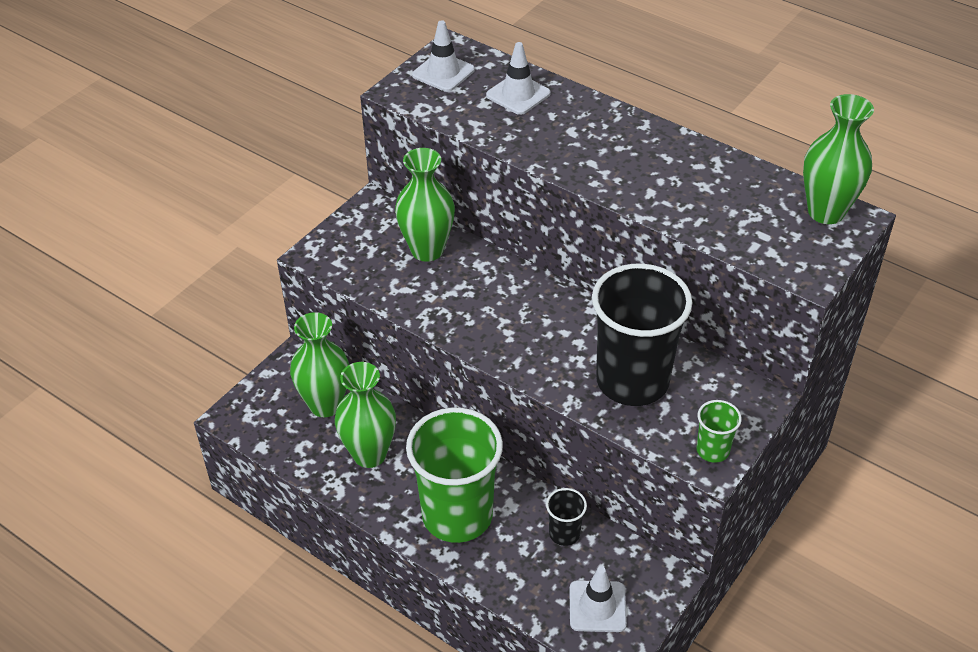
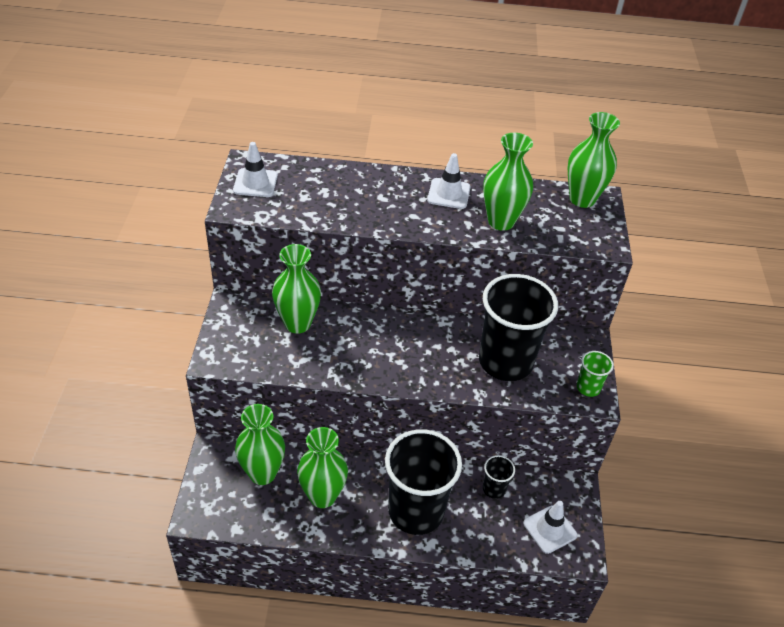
camera: 35 degrees left, 0 degrees up
green cup [406,407,503,543] -> black cup [385,429,462,535]
white traffic cone [486,42,551,115] -> white traffic cone moved to [427,153,471,209]
none -> green vase [483,133,533,231]

